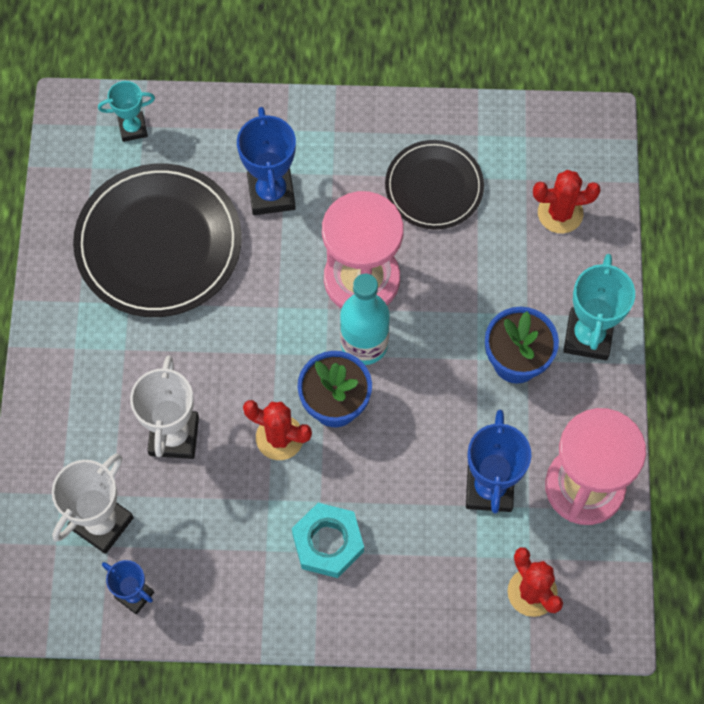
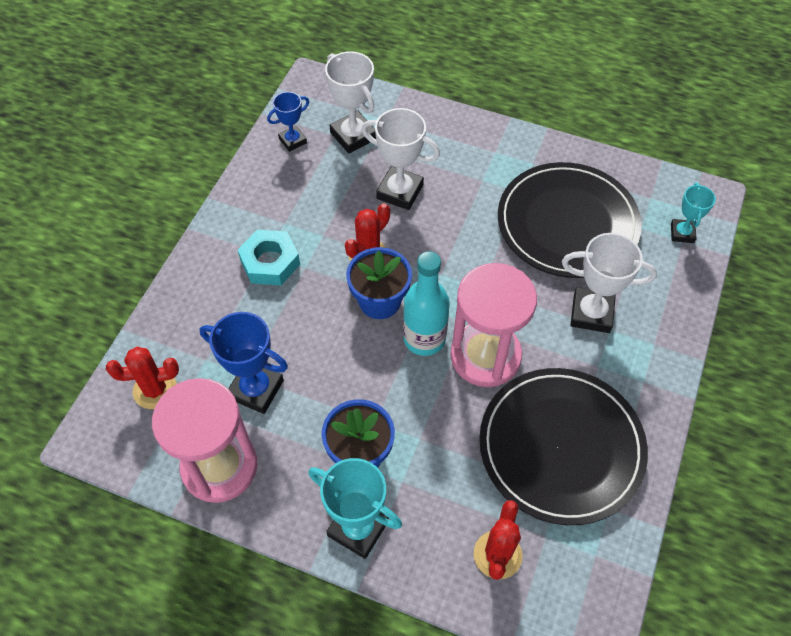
camera: 110 degrees right, 10 degrees down
blue trophy [237,107,296,215] -> white trophy [562,233,657,333]
black plate [385,140,484,230] -> black plate [479,368,648,525], size x1.67

